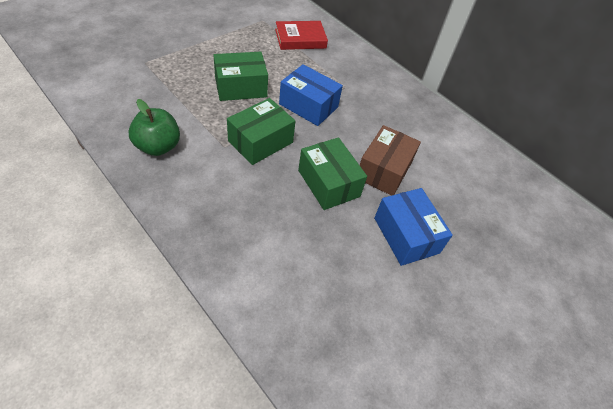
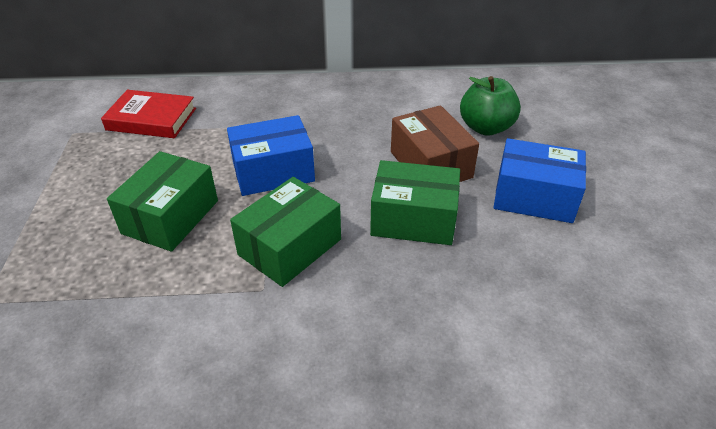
camera: 45 degrees left, 10 degrees down
green apple [129,99,180,156] -> green apple moved to [460,76,521,135]
green box [227,98,295,165] -> green box turned 45 degrees clockwise [230,177,341,287]
red book [275,21,328,50] -> red book turned 75 degrees clockwise [101,90,196,138]

